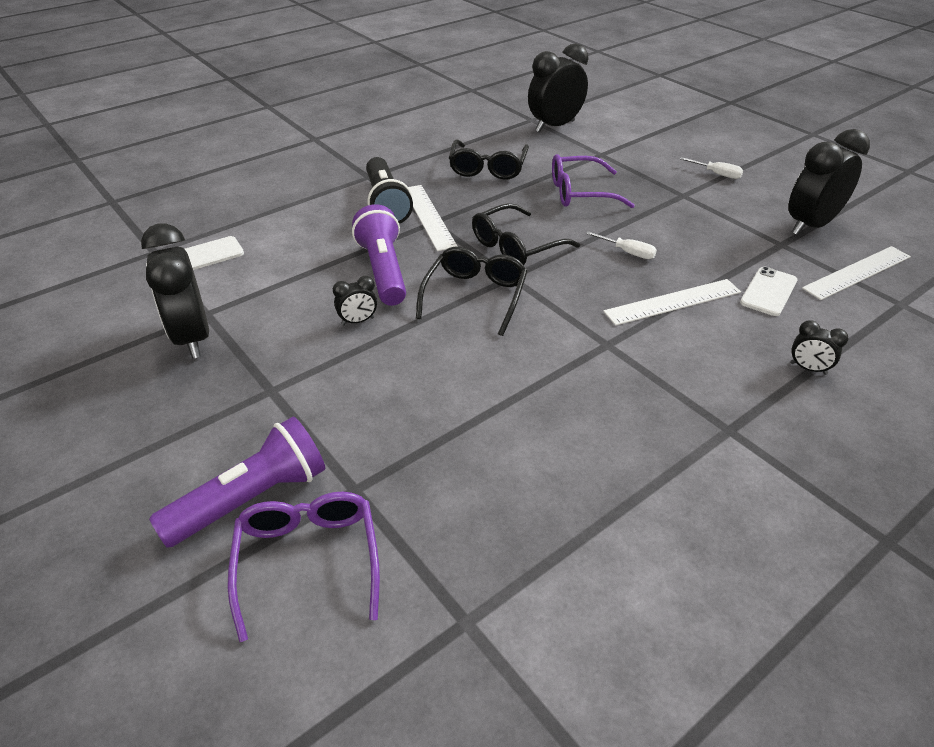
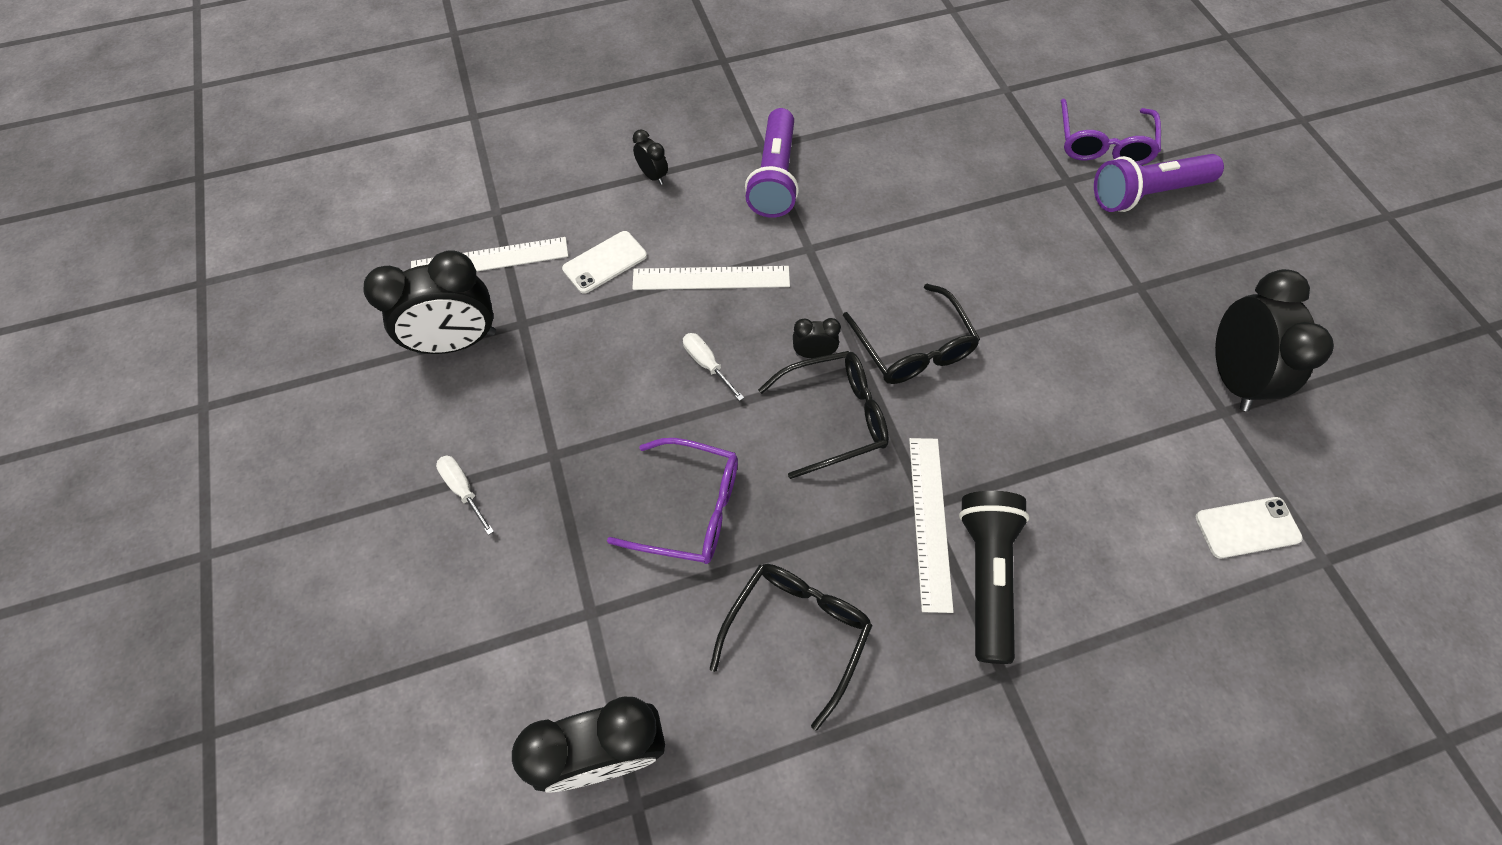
camera: 160 degrees left, 20 degrees up
black clock [333,276,377,325] -> black clock moved to [793,318,841,358]
purple flashlight [352,204,406,306] -> purple flashlight moved to [745,108,799,218]
black glasses [416,247,527,336] -> black glasses turned 60 degrees counterclockwise [843,284,980,384]

